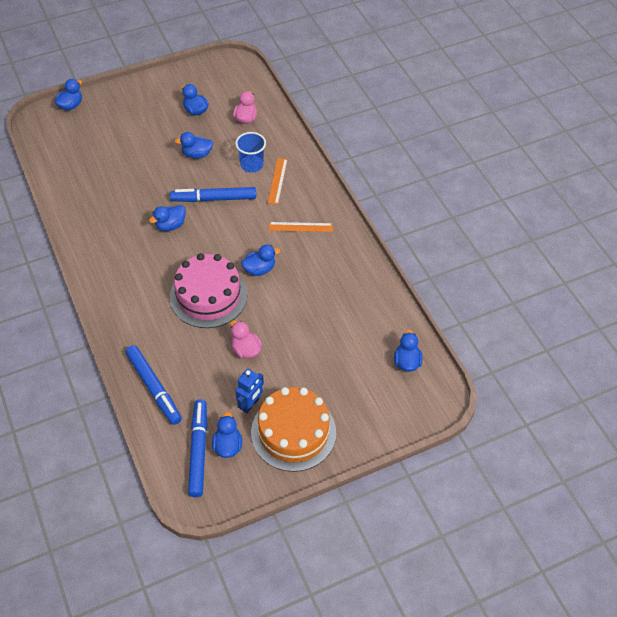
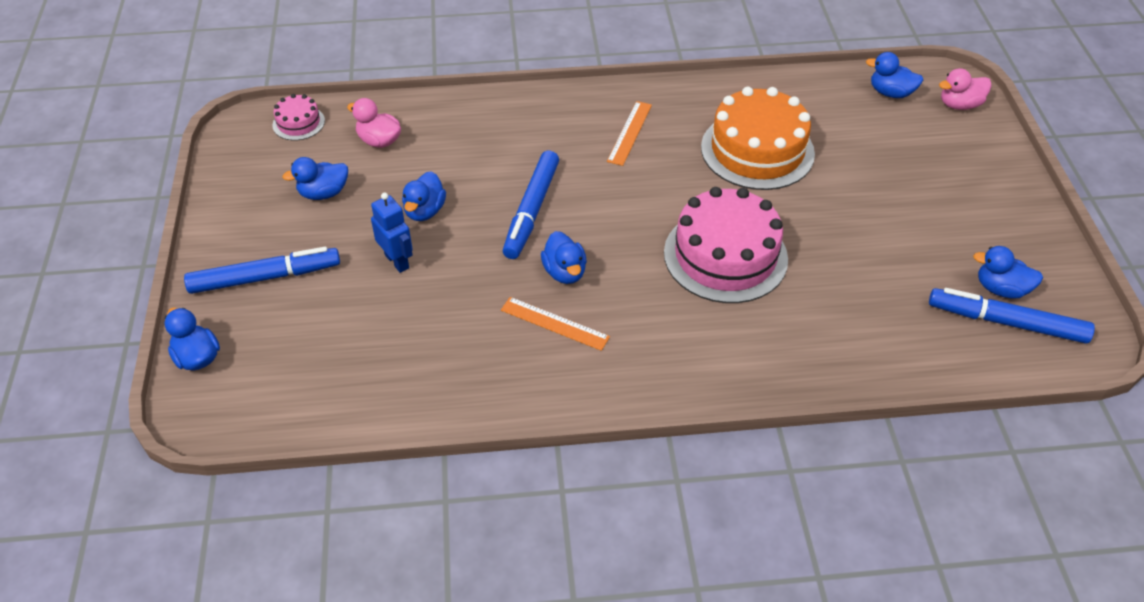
camera: 70 degrees left, 5 degrees down
blue marker [125,345,182,425] -> blue marker moved to [184,247,340,294]
pink duck [230,320,262,359] -> pink duck moved to [939,68,992,110]
blue cup [235,132,266,172] -> none
blue robot [236,369,264,413] -> blue robot moved to [371,193,413,273]
blue duck [241,244,281,276] -> none
orange cake [251,387,336,472] -> orange cake moved to [701,87,815,190]
orange ruler [268,158,288,205] -> orange ruler moved to [501,297,610,351]
none -> pink cake [273,94,325,141]

